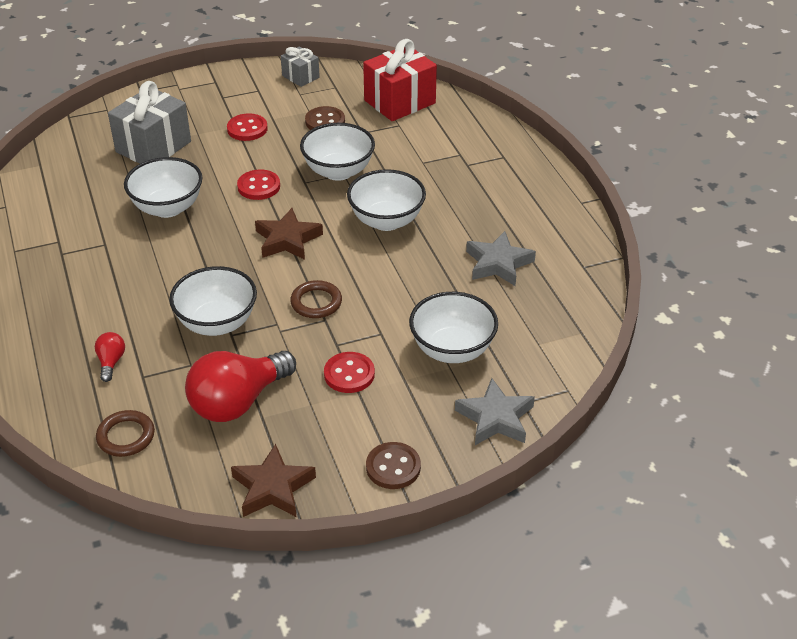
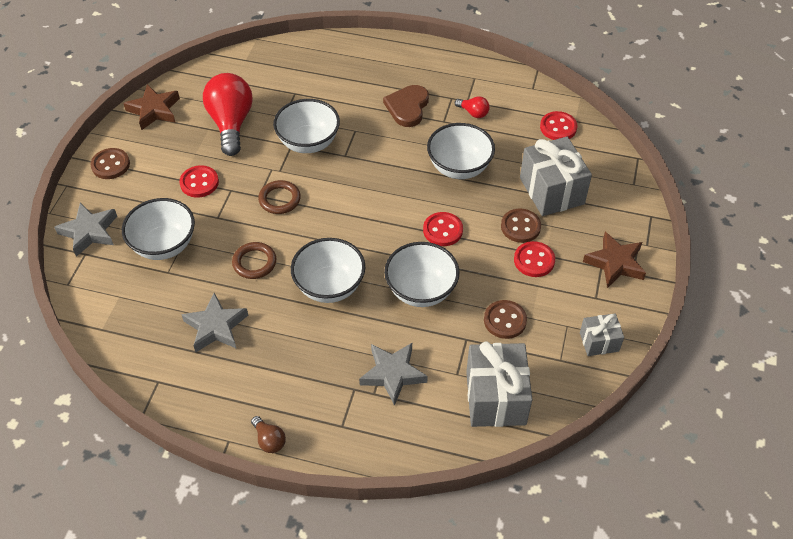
camera: 125 degrees right, 10 degrees up
red light bulb [95,332,125,382] -> red light bulb moved to [455,96,490,118]
brown ring [96,410,155,457] -> brown ring moved to [232,242,276,279]
brown star [255,208,323,260] -> brown star moved to [583,232,646,288]
red gift [363,39,437,121] -> grey gift [466,342,532,427]
none -> brown light bulb [251,416,286,453]
none -> grey star [359,343,428,406]
none -> brown heart [383,85,429,127]
none -> brown button [501,209,541,243]
none -> red button [540,111,577,140]

